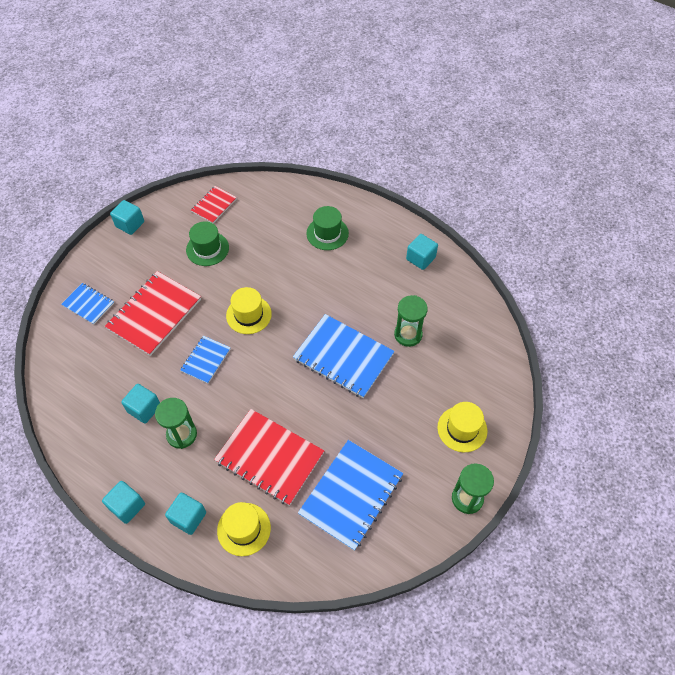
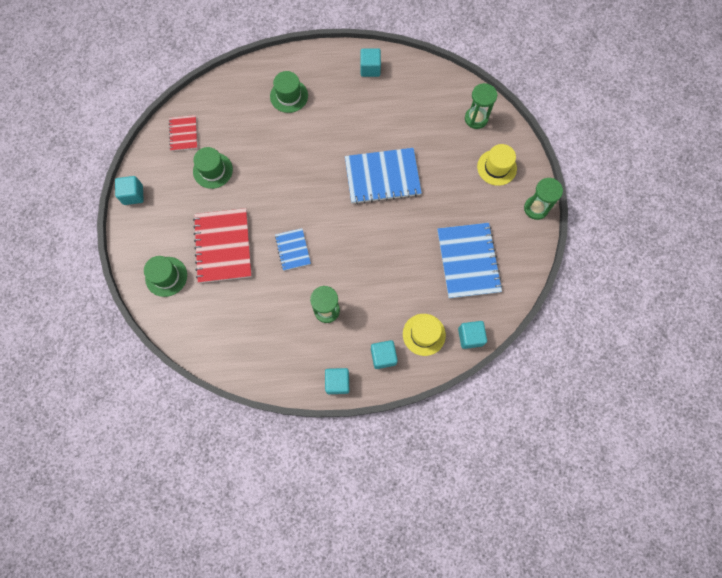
camera: 40 degrees left, 15 degrees up
blue notebook [61,283,114,324] -> green hat [144,256,187,297]
turquoise cube [121,384,160,424] -> turquoise cube moved to [458,321,487,349]
red notebook [214,409,324,506] -> none
yellow hat [226,287,272,334] -> none
green hourglass [394,295,428,347] -> green hourglass moved to [465,83,498,129]

